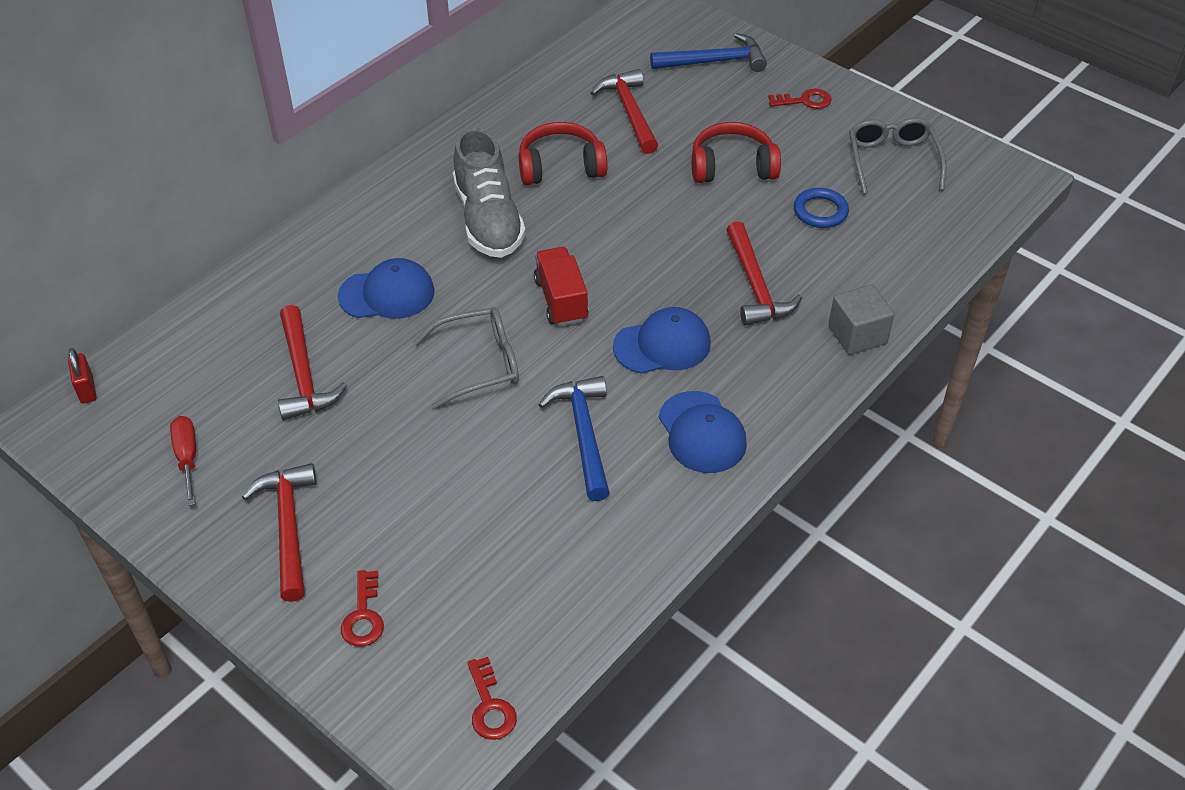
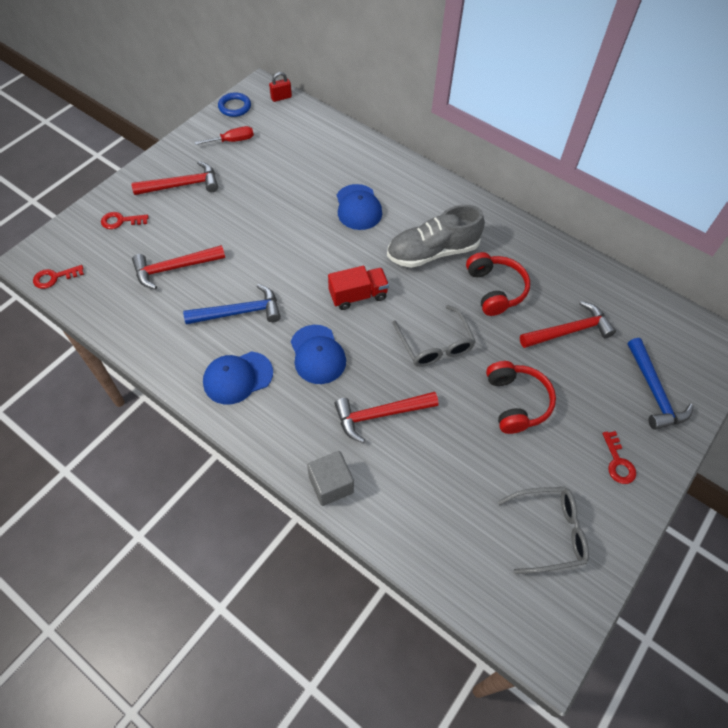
camera: 85 degrees right, 10 degrees up
red hammer [278,305,347,420] -> red hammer moved to [132,245,225,289]
grey glasses [413,307,519,409] -> grey glasses moved to [392,305,476,367]
blue ring [794,188,849,228] -> blue ring moved to [218,92,251,117]

